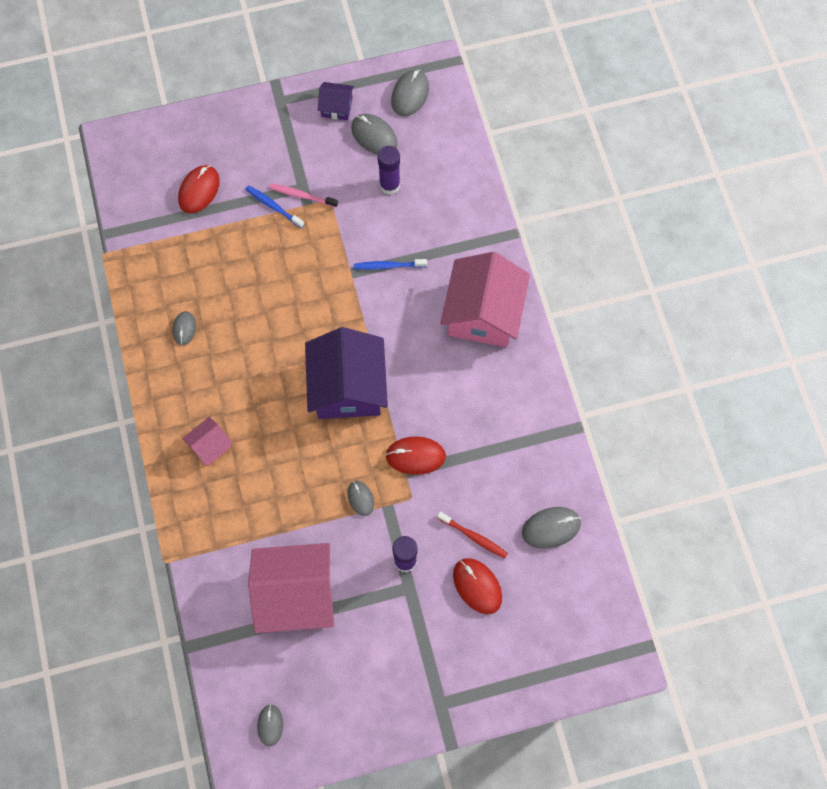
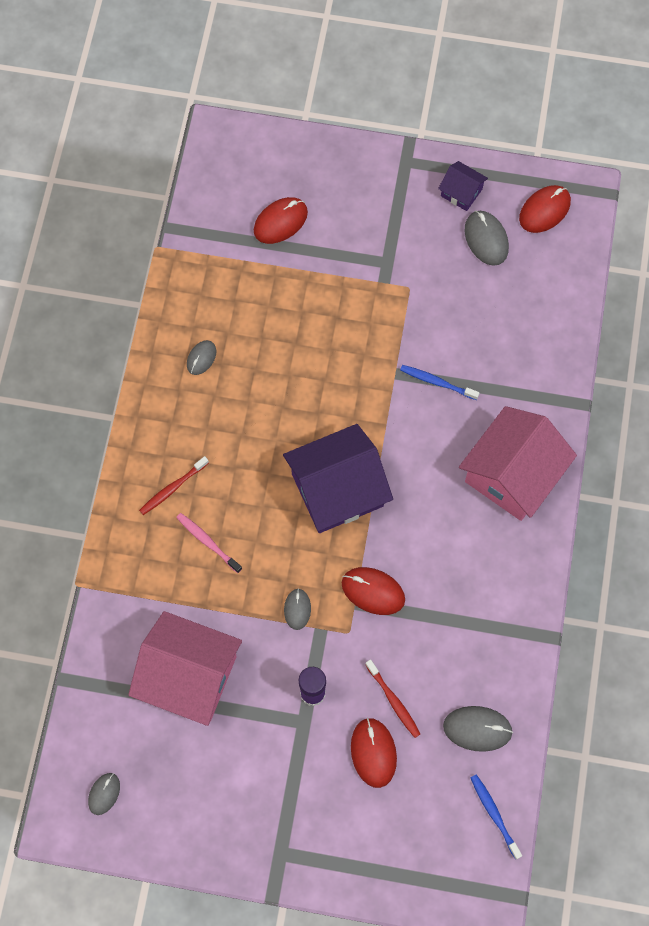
camera: 25 degrees right, 0 degrees up
pink house [182,417,232,466] -> red toothbrush [139,456,209,515]
blue toothbrush [245,185,304,228] -> blue toothbrush moved to [471,774,522,860]
pink toothbrush [269,183,338,208] -> pink toothbrush moved to [176,513,242,573]
purple house [305,327,388,419] -> purple house turned 45 degrees clockwise [283,424,393,533]
purple glue stick [378,146,400,194] -> none
grey mouse [391,70,429,116] -> red mouse [519,185,571,233]

